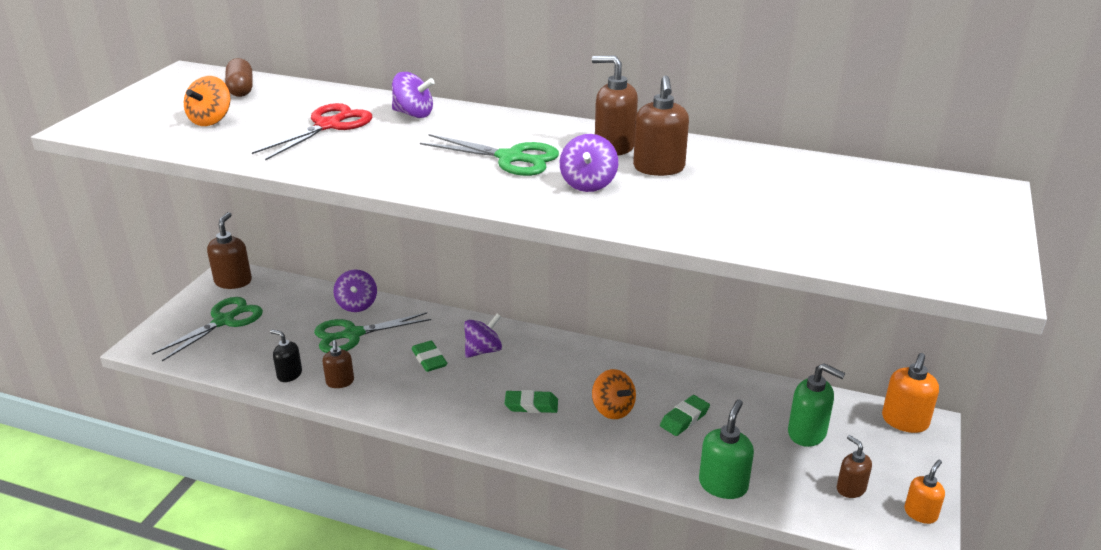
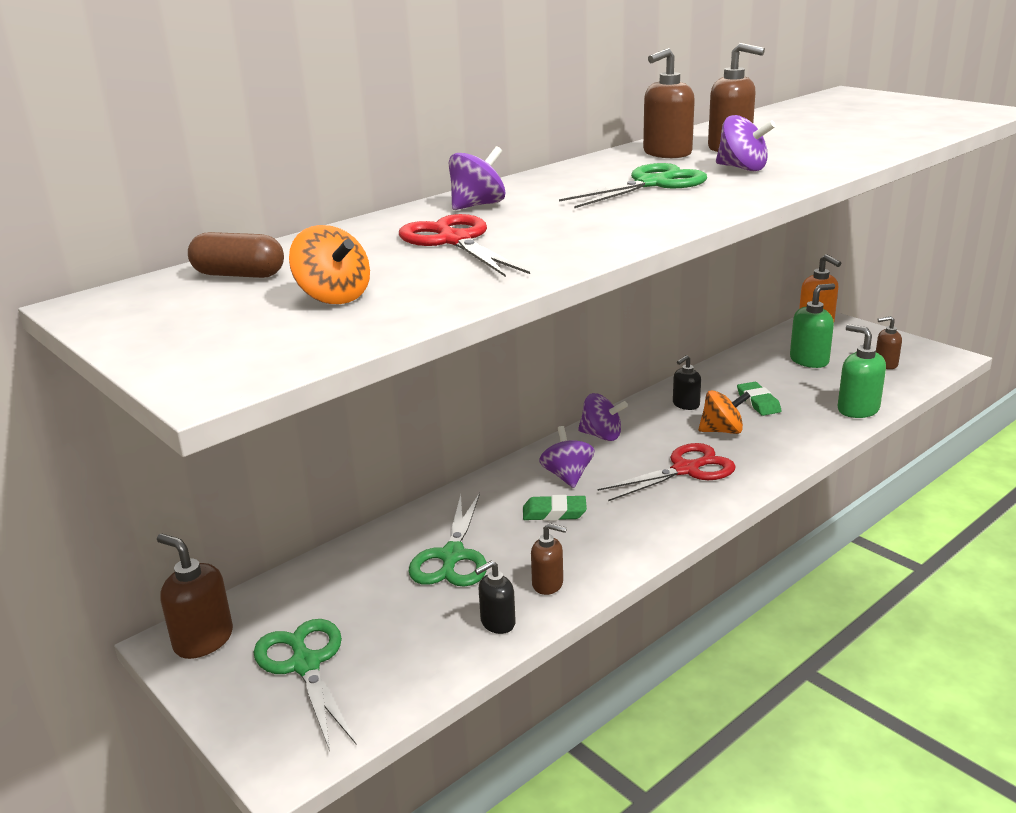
camera: 60 degrees left, 5 degrees down
purple spinning top [334,270,377,312] -> purple spinning top moved to [578,393,628,441]
green eraser [504,390,558,413] -> red scissors [598,443,736,501]
orange soap dispenser [905,460,945,524] -> none
none -> black soap dispenser [673,355,701,410]

